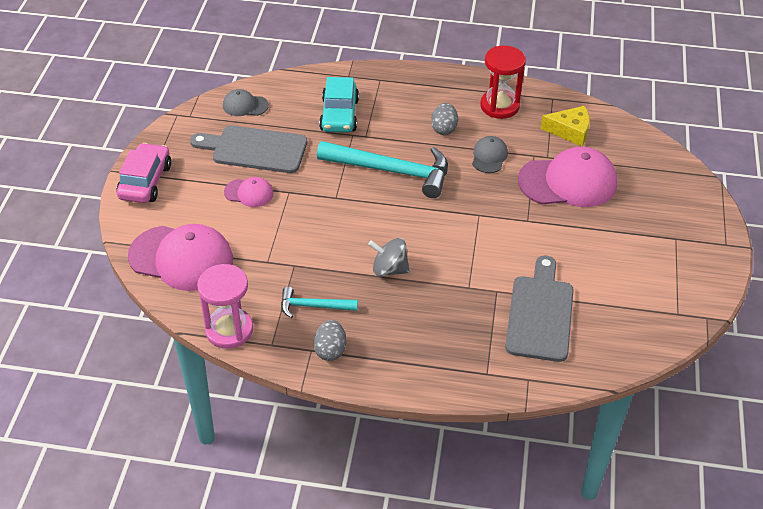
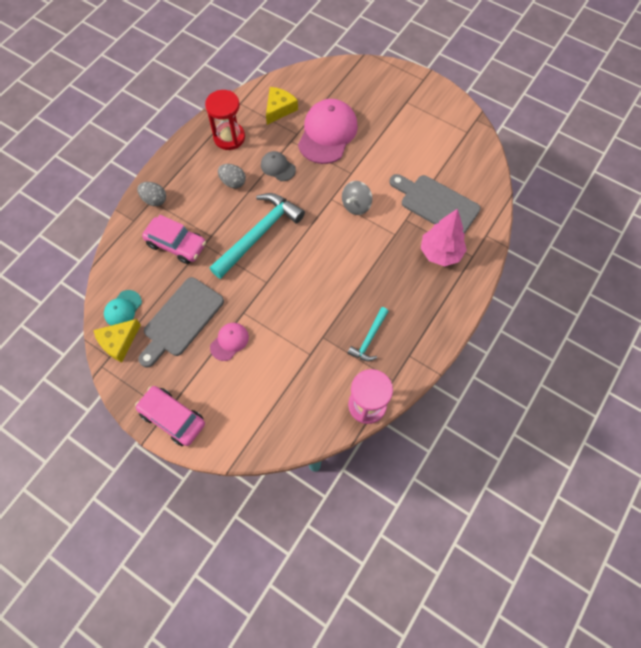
camera: 65 degrees left, 20 degrees up
pink cap [128,224,233,291] -> none
grey cap [223,89,269,116] -> turquoise cap [104,290,142,326]
grey egg [313,320,346,361] -> grey egg moved to [137,182,166,206]
turquoise car [319,77,359,132] -> pink car [142,215,206,264]
grey spinning top [368,238,410,277] -> grey spinning top moved to [342,181,372,215]
none -> yellow cheese [93,319,141,363]
none -> pink tree [421,209,467,266]

